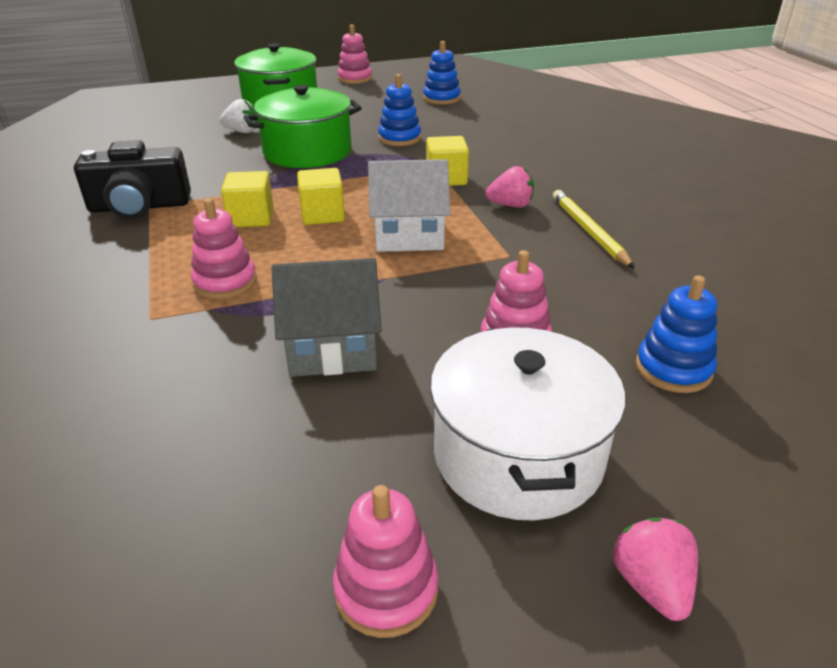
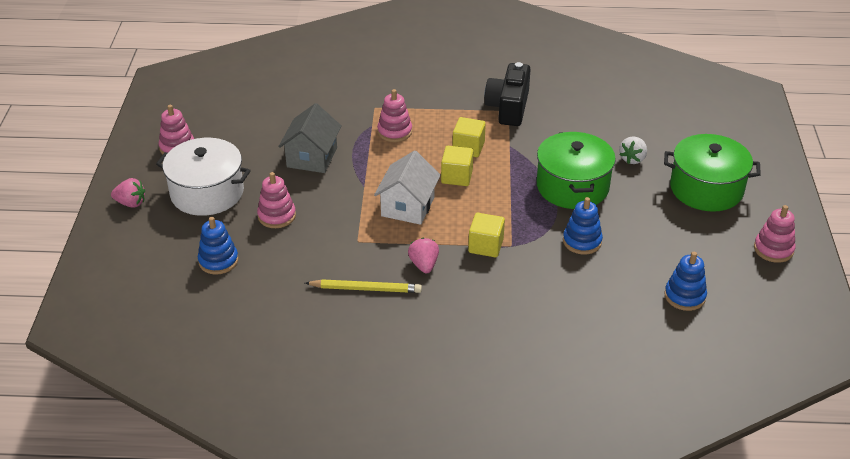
camera: 110 degrees right, 5 degrees up
pink strawberry [486,166,534,208] -> pink strawberry turned 150 degrees clockwise [408,238,439,273]

